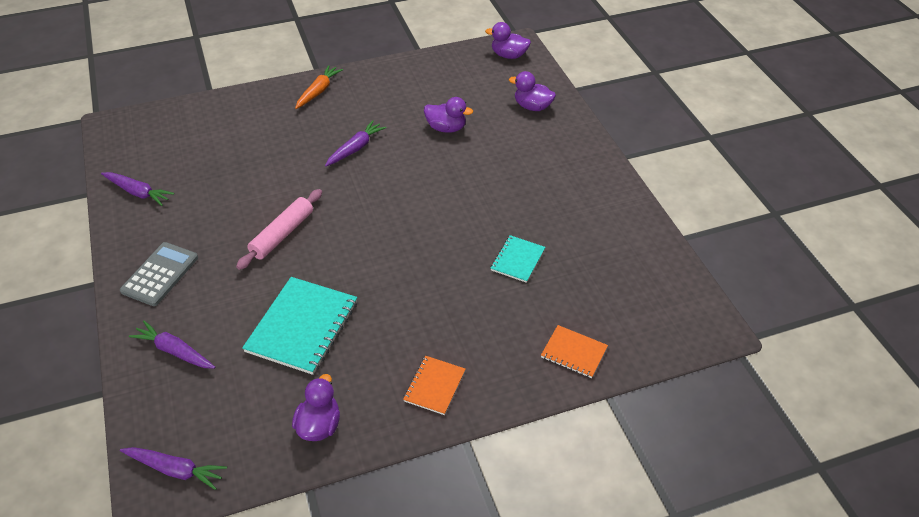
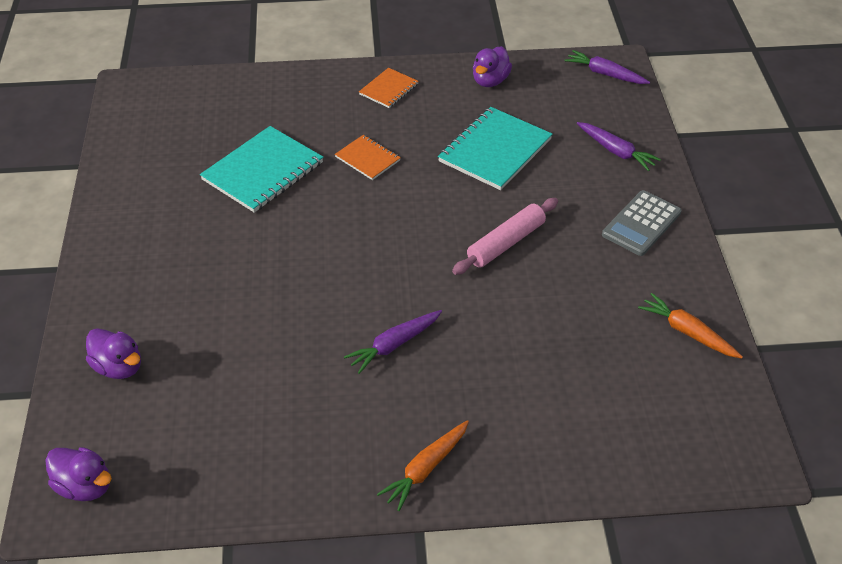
camera: 165 degrees left, 0 degrees up
purple carrot [101,172,174,206] -> orange carrot [638,293,743,359]
purple duck [424,97,473,133] -> none
turquoise notebook [491,235,545,283] -> turquoise notebook [200,126,323,213], size x1.84
orange notebook [541,325,608,378] -> orange notebook moved to [335,135,401,180]

